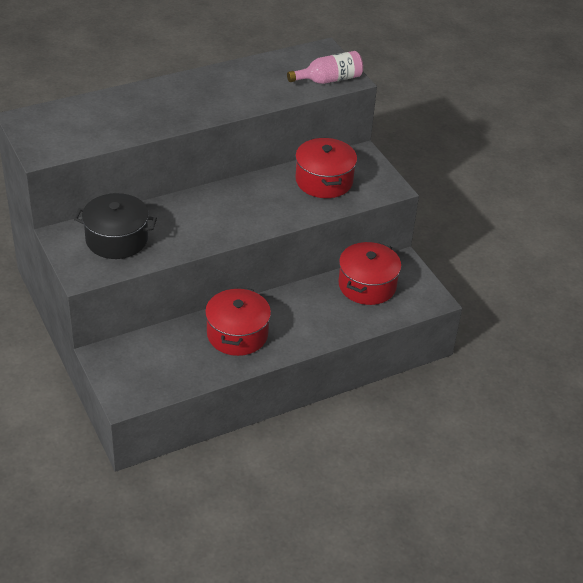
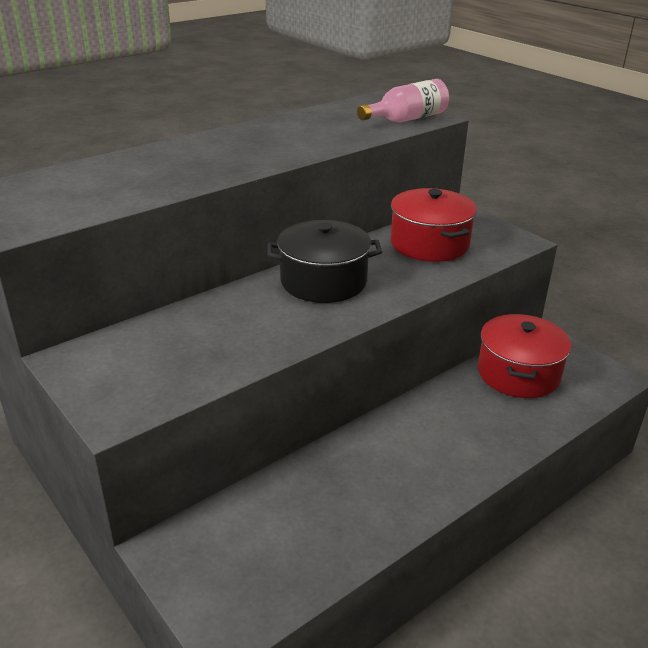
camera: 10 degrees left, 10 degrees down
black pot [74,193,157,259] -> black pot moved to [267,220,382,303]
red pot [205,287,271,356] -> none

